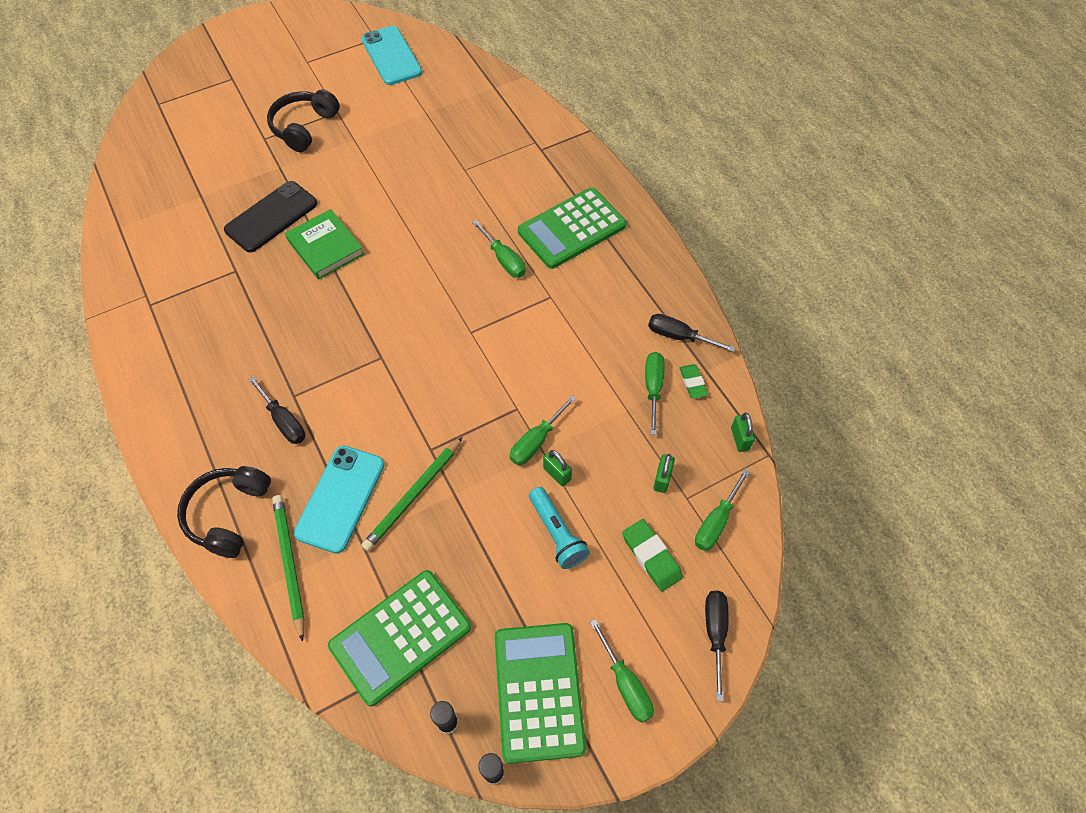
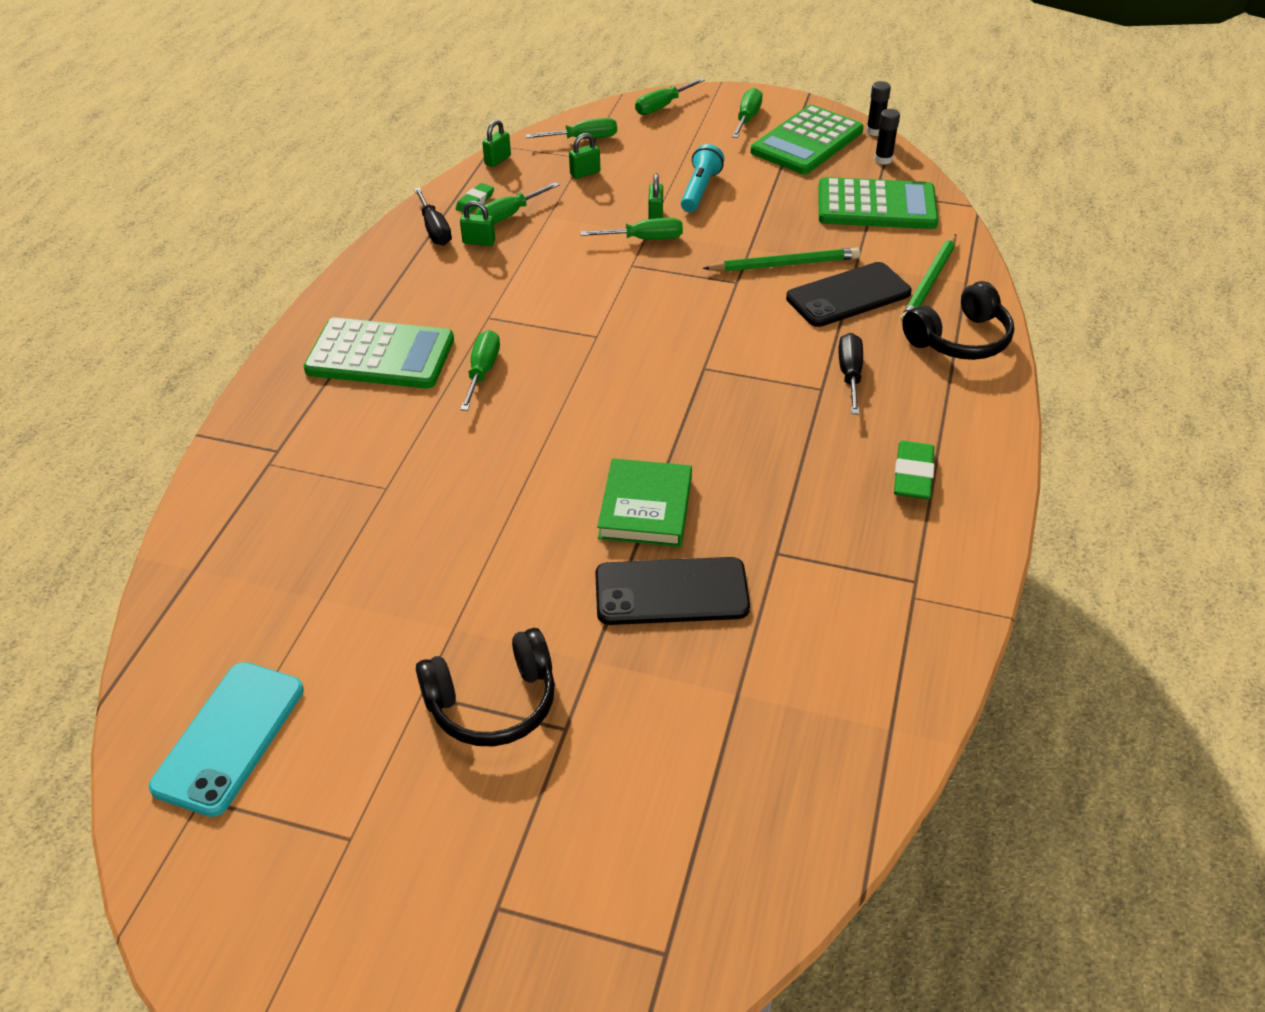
camera: 135 degrees left, 15 degrees down
turquoise phone [294,446,384,554] -> black phone [786,262,912,327]
green eraser [622,519,683,592] -> green eraser moved to [894,441,934,499]
black screwdriver [705,591,728,701] -> green screwdriver [635,78,705,115]
none -> green padlock [460,201,495,246]

